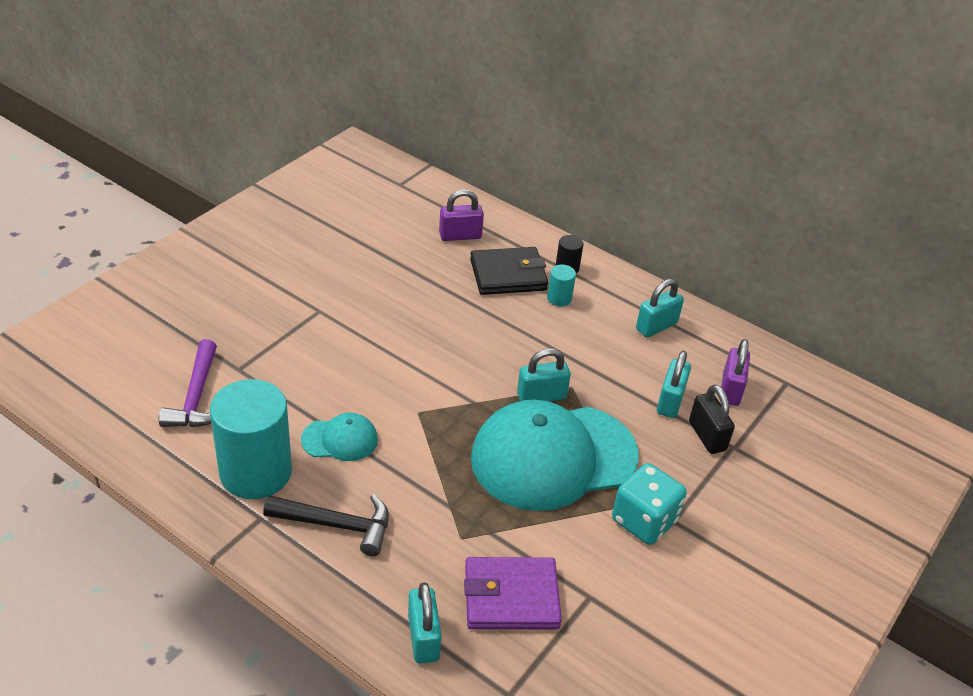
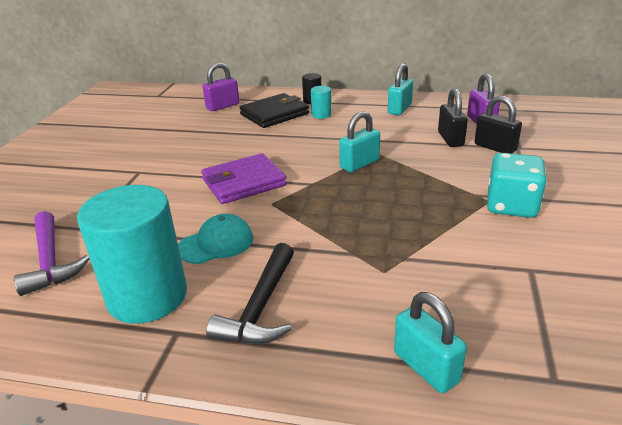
camera: 20 degrees left, 10 degrees down
black hammer [263,494,389,556] -> black hammer turned 120 degrees clockwise [206,243,294,344]
purple wallet [464,557,562,629] -> purple wallet moved to [201,153,287,204]
turquoise cap [471,400,639,511] -> none
turquoise padlock [657,351,691,418] -> black padlock [438,88,468,147]

